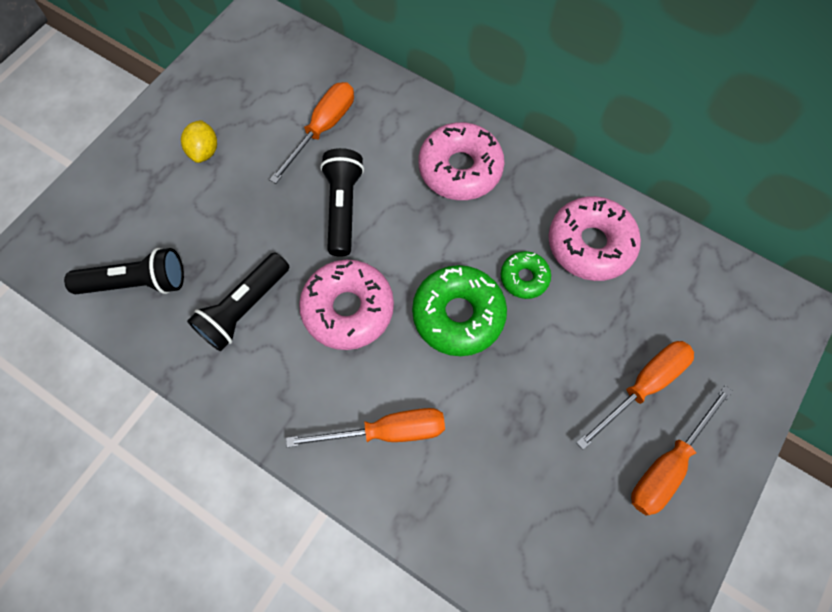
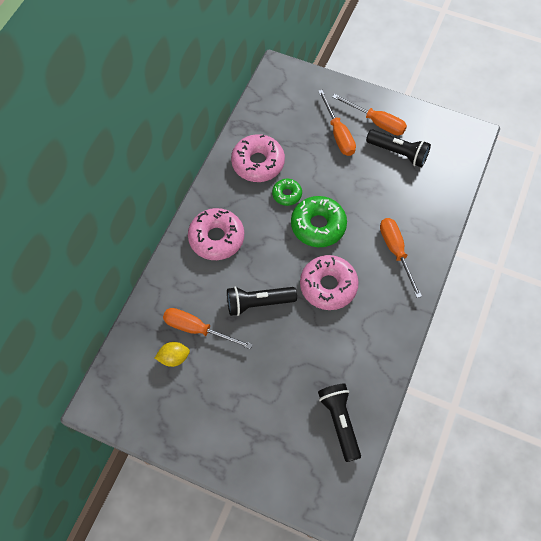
camera: 100 degrees left, 5 degrees down
yellow lemon [181,120,217,163] -> yellow lemon moved to [155,342,190,367]
black flashlight [187,253,289,351] -> black flashlight moved to [366,129,431,167]
orange screwdriver [576,341,694,450] -> orange screwdriver turned 150 degrees counterclockwise [318,90,356,156]

